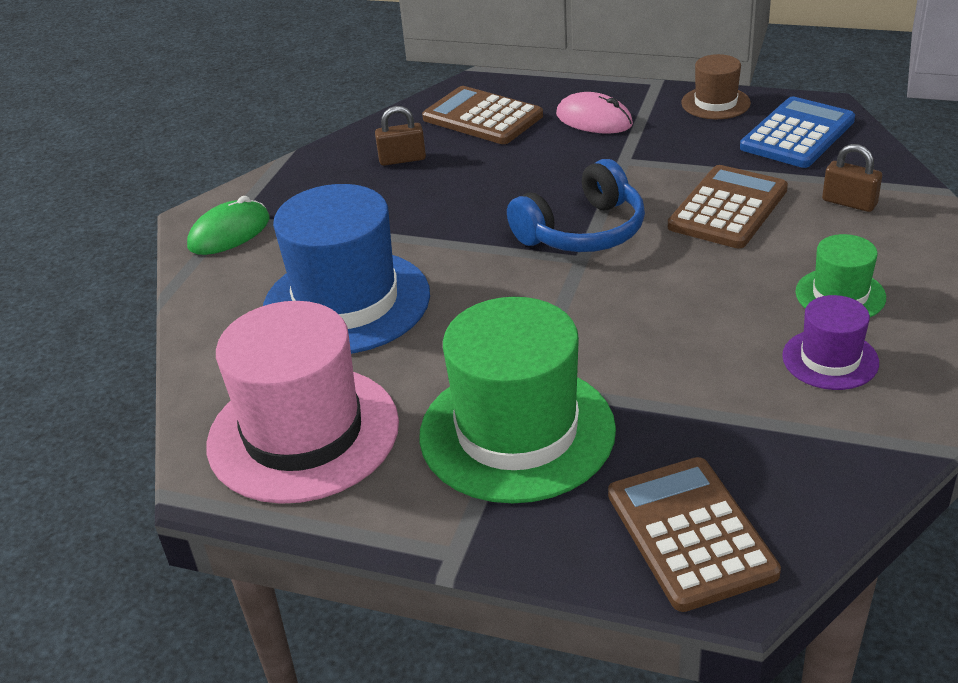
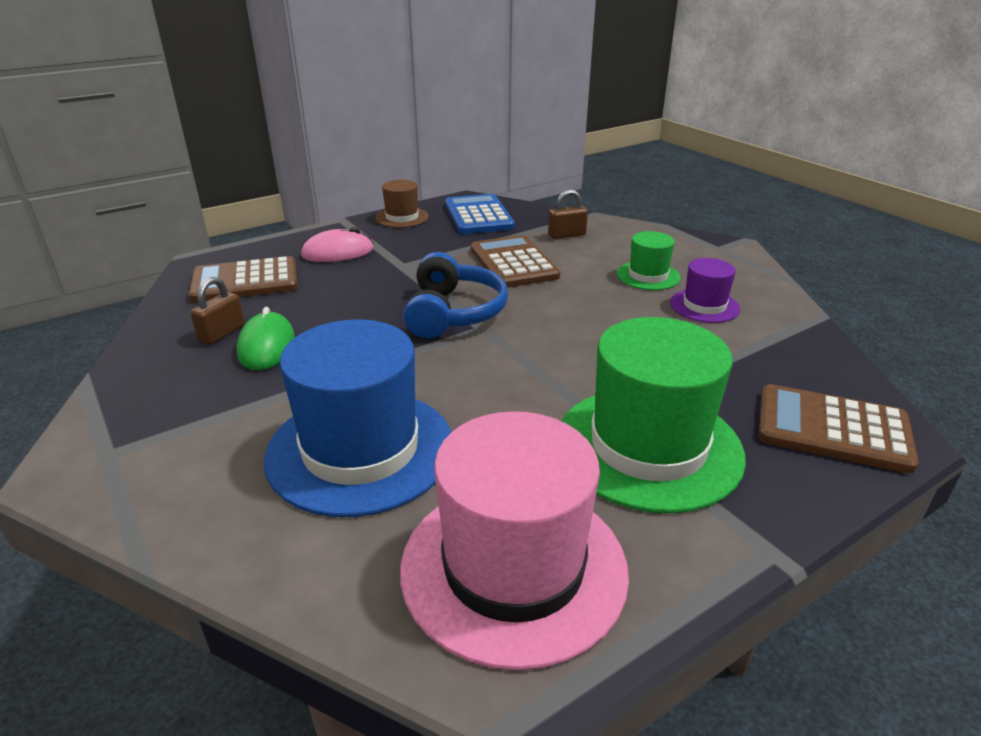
camera: 55 degrees left, 5 degrees down
green mouse [187,196,270,255] -> green mouse moved to [236,307,295,370]

